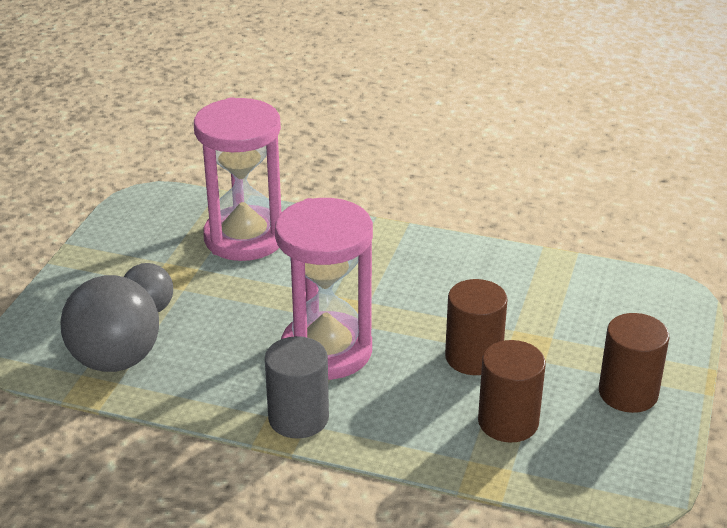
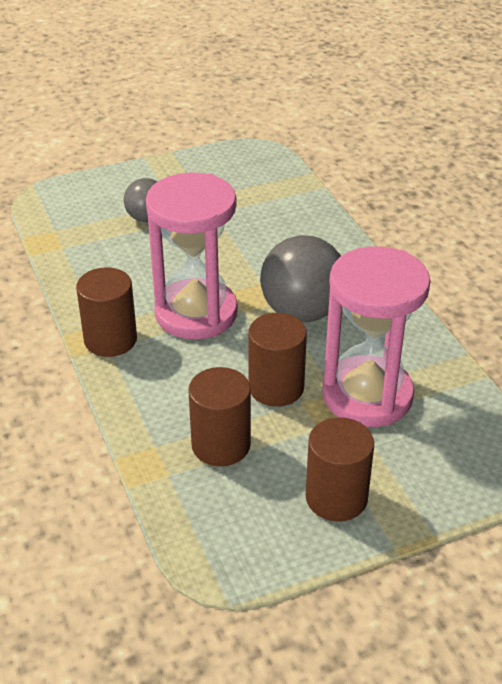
camera: 50 degrees right, 5 degrees up
grey ball [60,275,159,372] -> grey ball moved to [260,235,341,322]
pink hourglass [194,97,281,261] -> pink hourglass moved to [322,246,431,427]
grey cylinder [265,336,329,439] -> brown cylinder [76,267,137,357]

